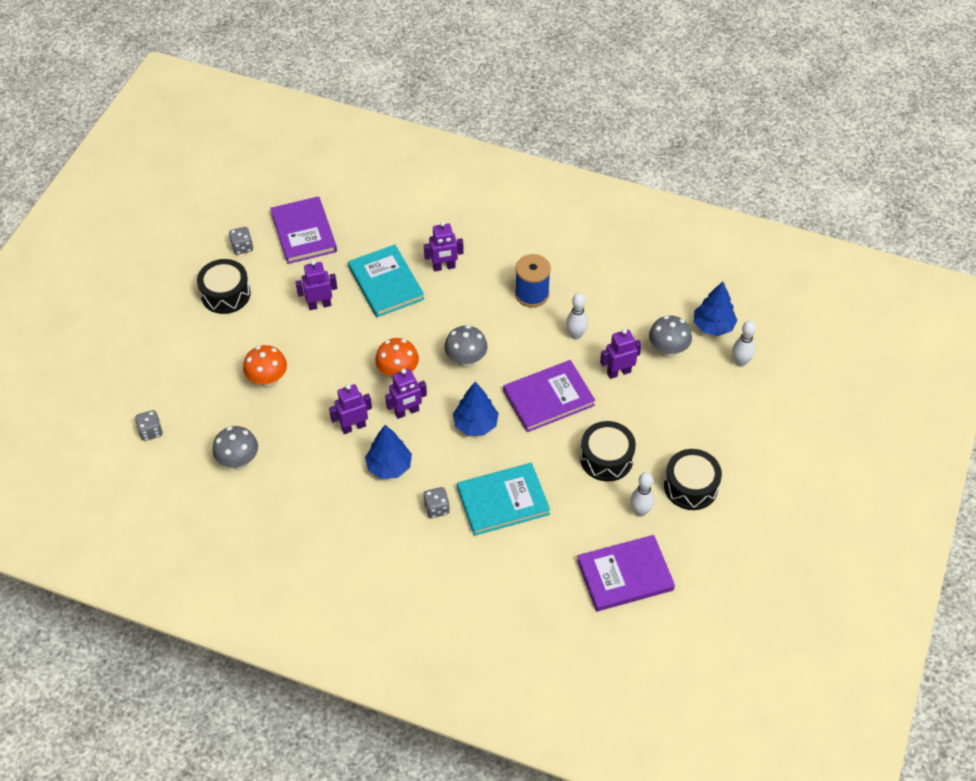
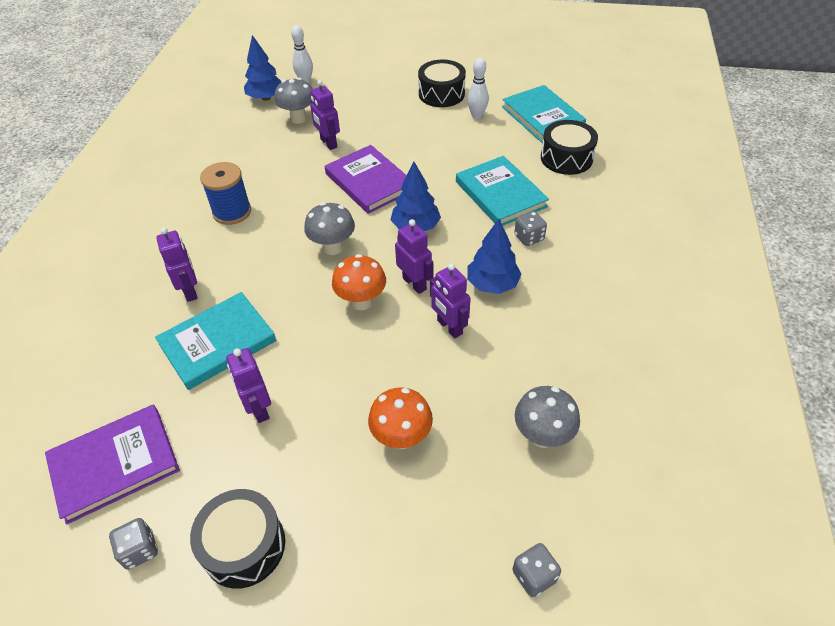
camera: 100 degrees left, 5 degrees down
white bowling pin [566,293,588,340] -> none
purple book [577,535,675,611] -> turquoise book [502,85,586,143]
black drum [580,421,636,482] -> black drum moved to [541,120,598,175]

